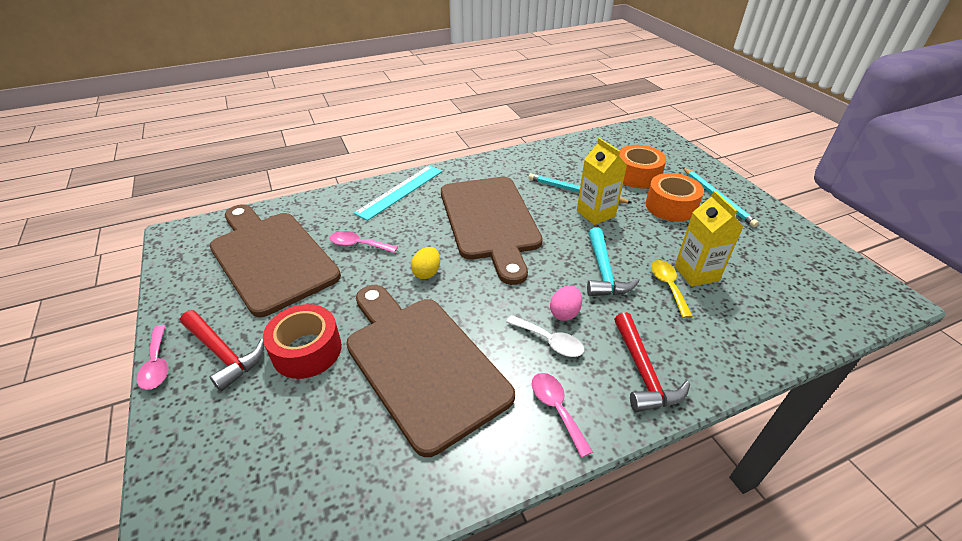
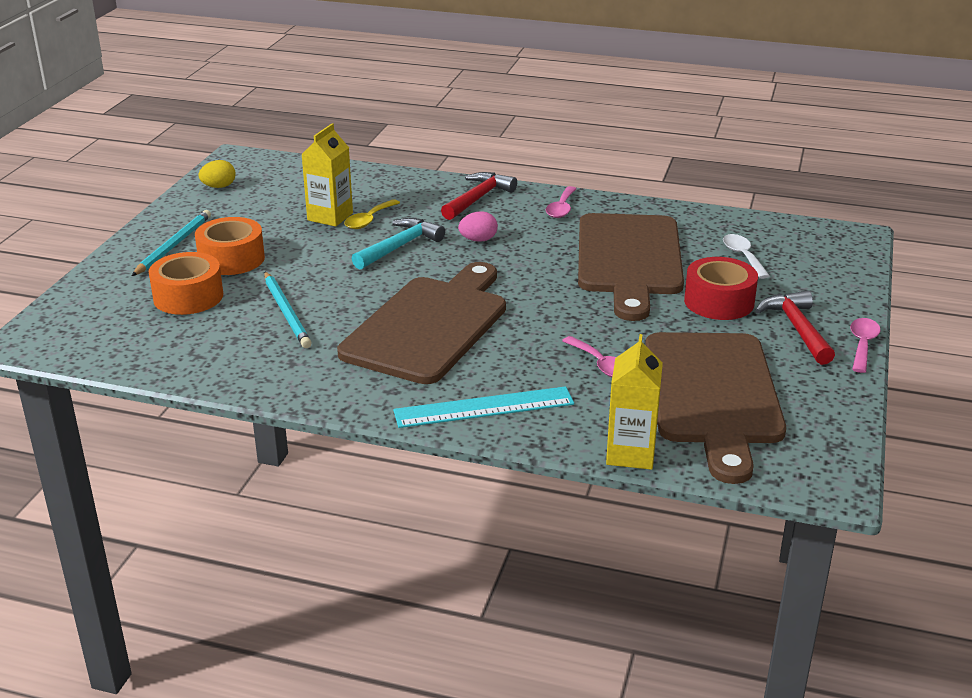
camera: 140 degrees left, 10 degrees down
yellow egg [411,247,440,279] -> yellow egg moved to [198,160,236,188]
white spoon [506,315,584,357] -> white spoon moved to [723,234,770,279]
yellow carton [577,138,627,225] -> yellow carton moved to [606,334,663,470]

